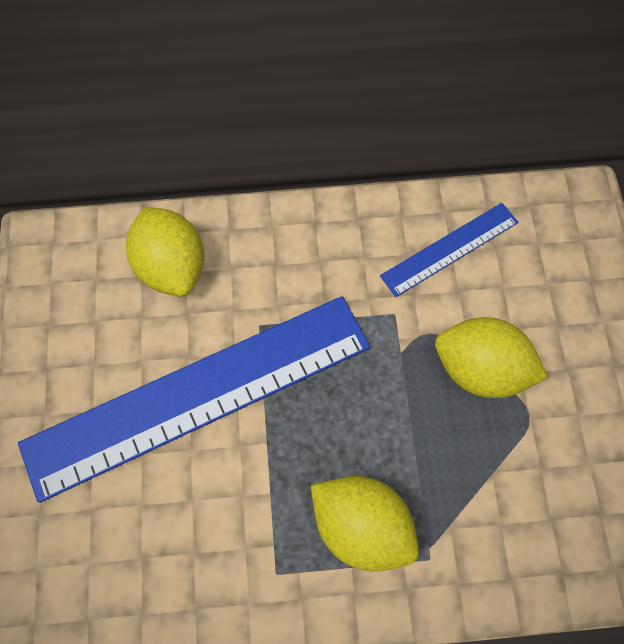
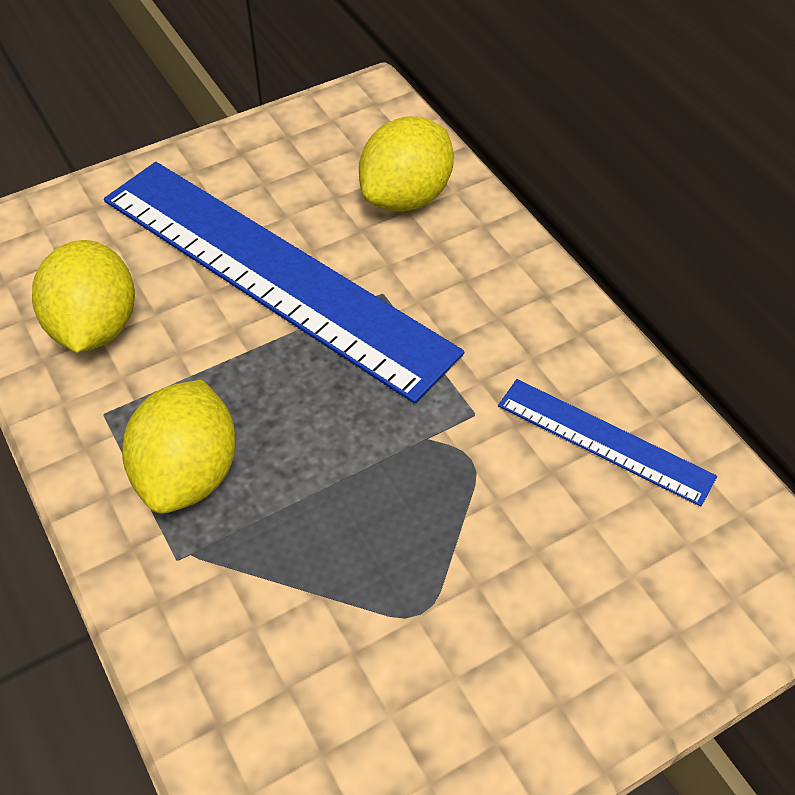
camera: 65 degrees right, 15 degrees down
yellow lemon [435,317,548,398] -> yellow lemon moved to [32,240,135,353]

